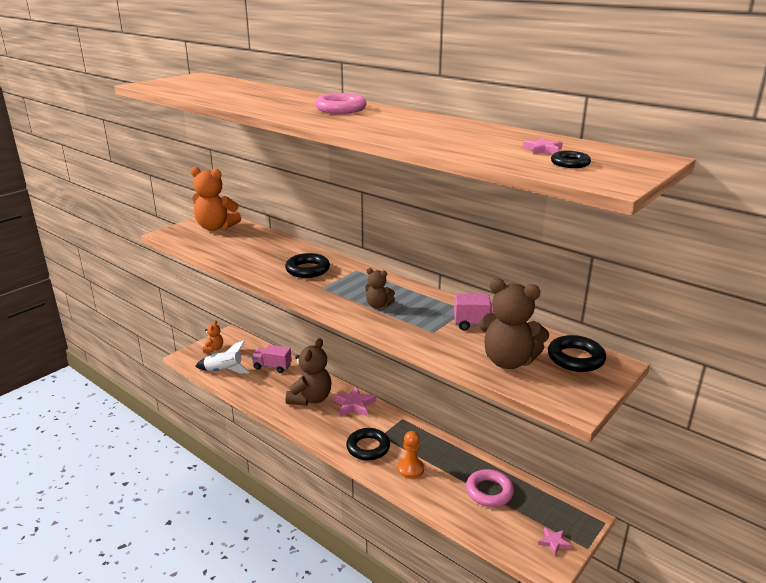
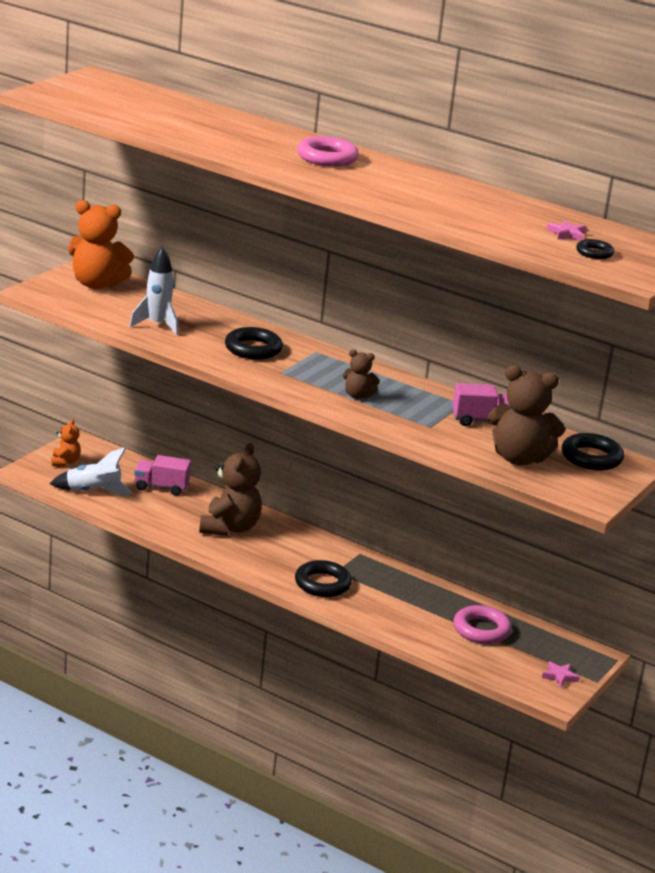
camera: 10 degrees left, 0 degrees up
pink star [334,386,376,416] -> none
orange pawn [398,431,424,479] -> none
none -> white rocket [130,247,179,335]

